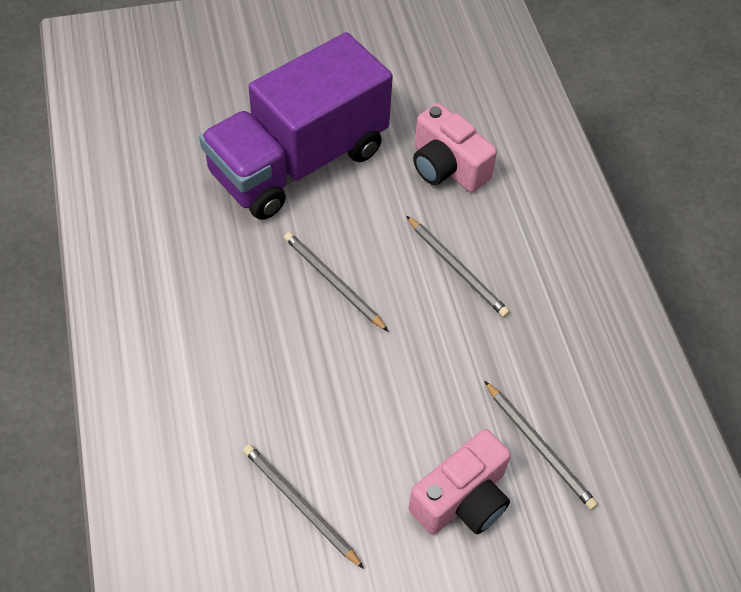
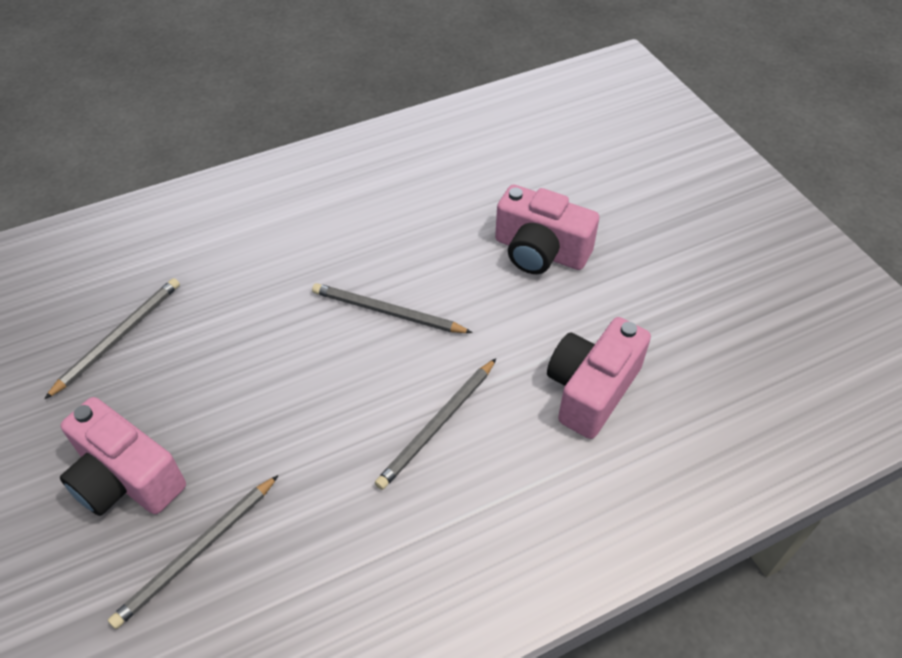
camera: 80 degrees right, 5 degrees down
purple truck [199,32,393,220] -> pink camera [495,185,599,274]
grey pencil [284,232,389,332] -> grey pencil turned 105 degrees counterclockwise [312,283,473,333]

